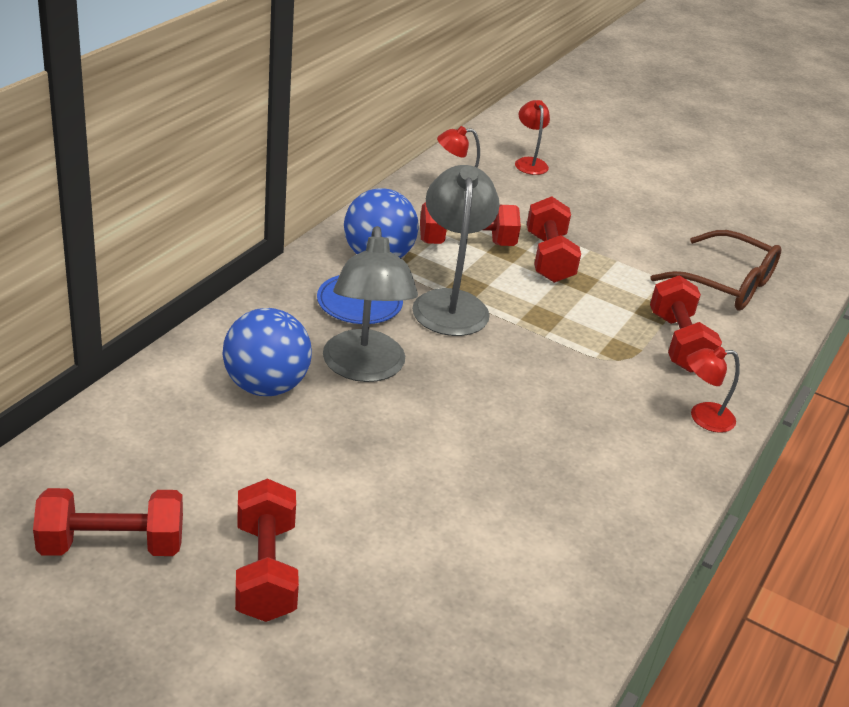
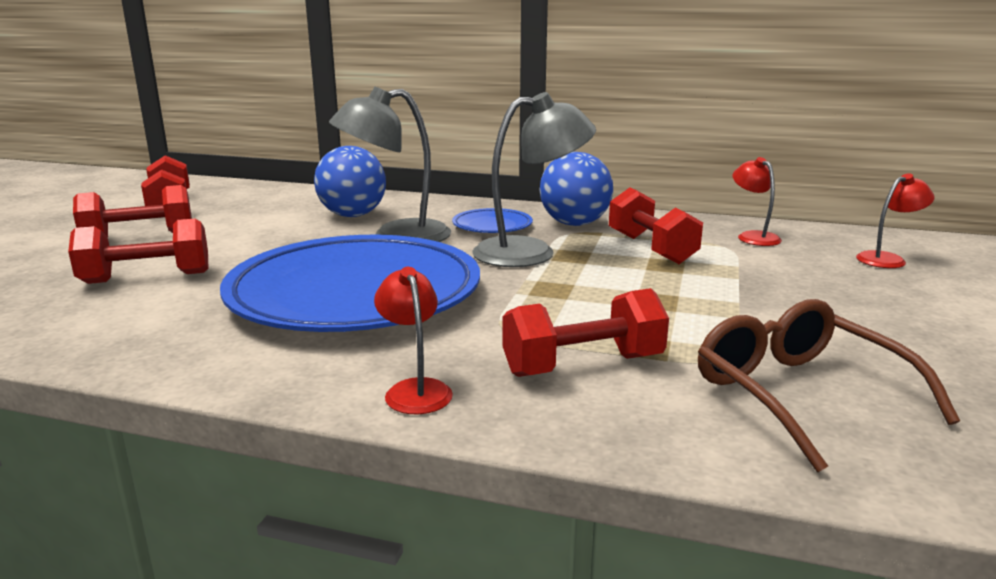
camera: 80 degrees right, 15 degrees down
red dumbbell [527,197,581,283] -> red dumbbell moved to [68,219,208,284]
brown glasses [651,230,782,311] -> brown glasses turned 135 degrees clockwise [698,299,960,472]
none -> blue plate [220,235,480,332]

